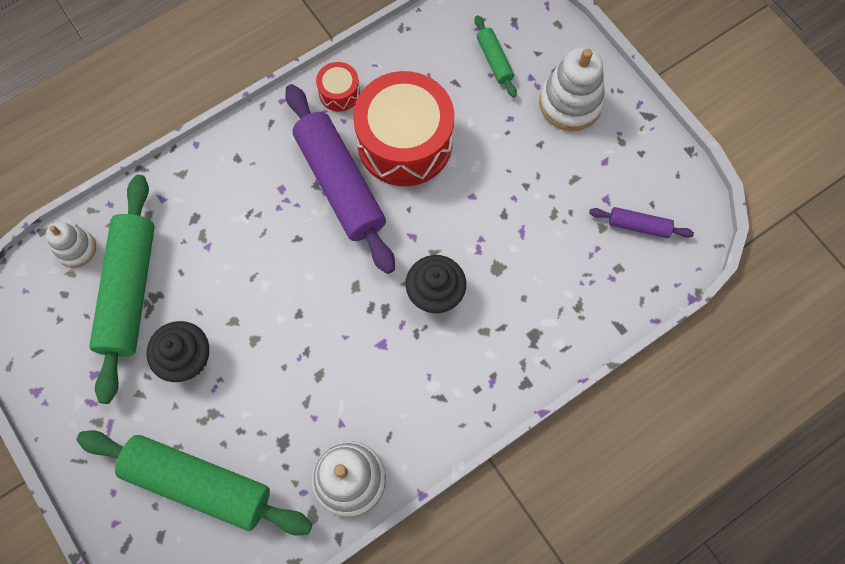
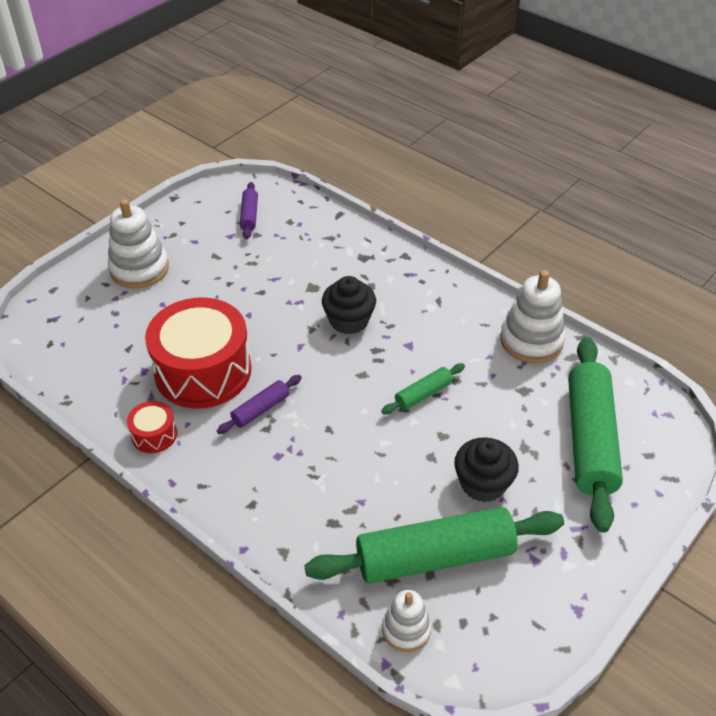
camera: 105 degrees left, 25 degrees down
purple rolling pin [285,84,395,274] -> purple rolling pin [217,375,302,434], size x0.46
green rolling pin [475,15,517,98] -> green rolling pin moved to [381,363,465,414]

